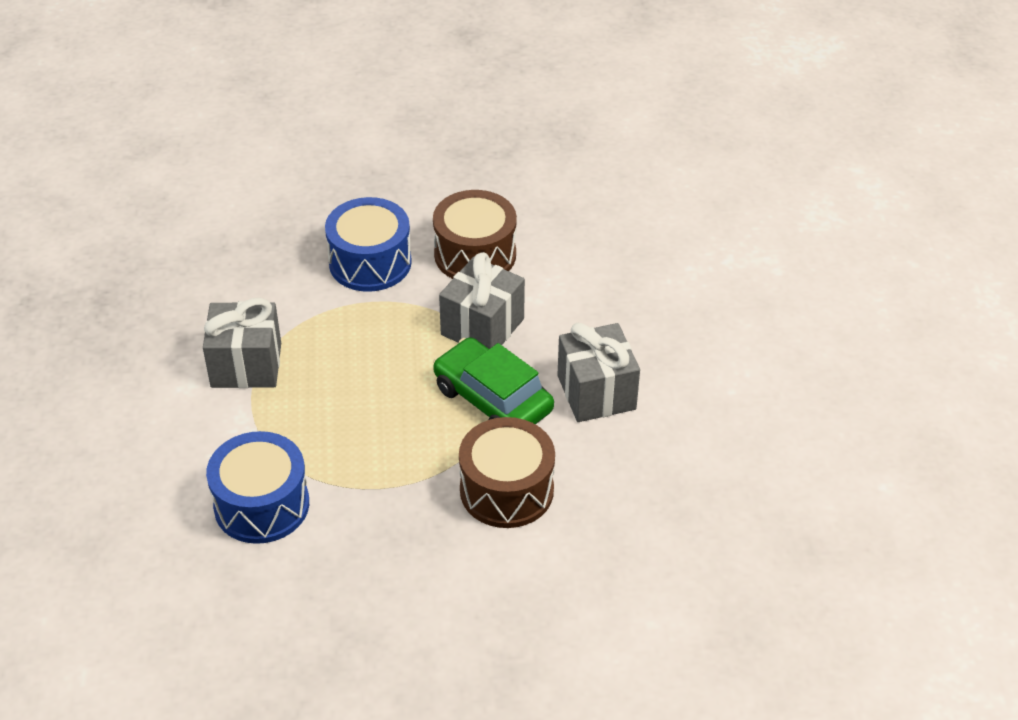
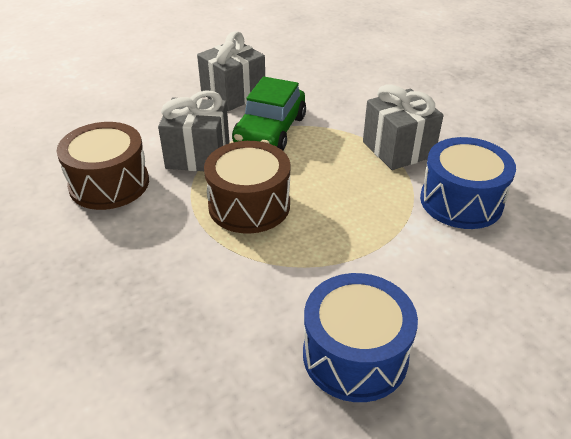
camera: 115 degrees left, 5 degrees down
grey gift [203,298,281,388] -> grey gift moved to [363,84,444,170]
blue drum [325,197,412,292] -> blue drum moved to [303,273,418,402]
brown drum [459,417,555,528] -> brown drum moved to [204,141,290,234]

